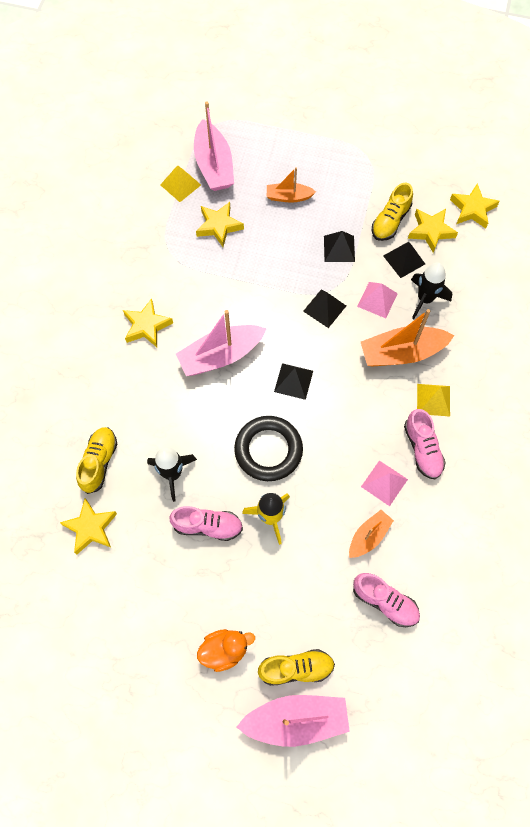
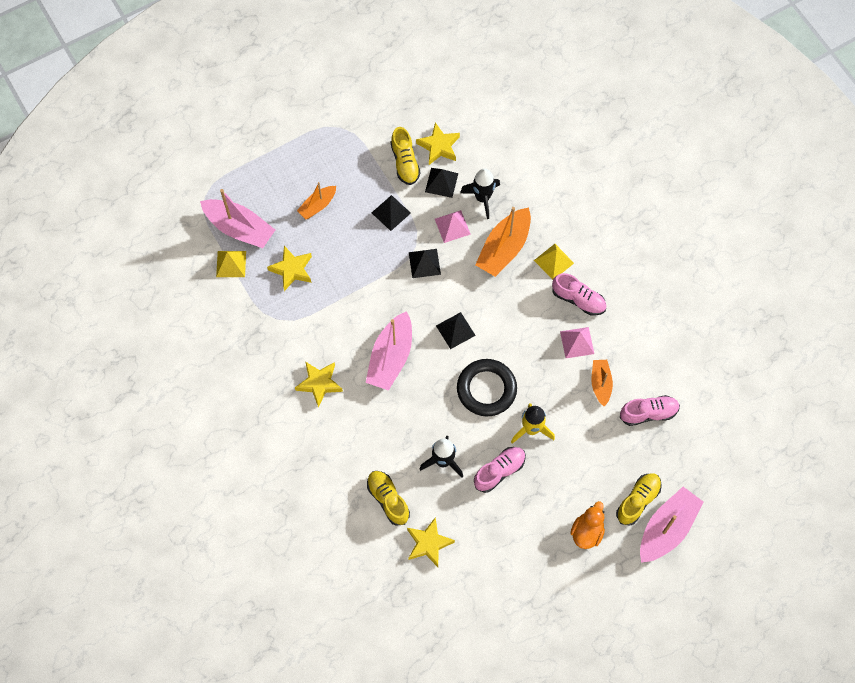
camera: 45 degrees left, 0 degrees up
yellow star [450,183,500,229] -> none

